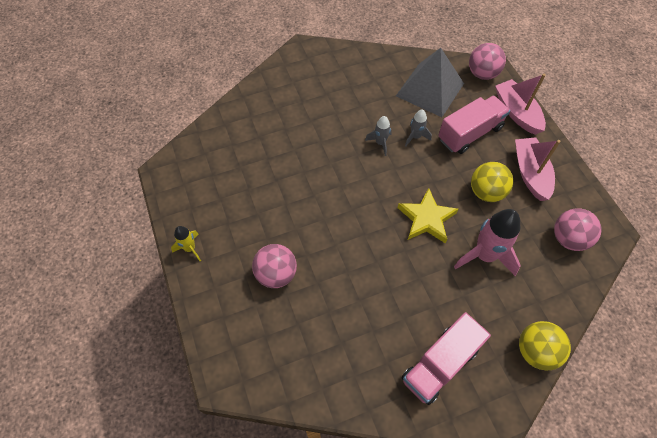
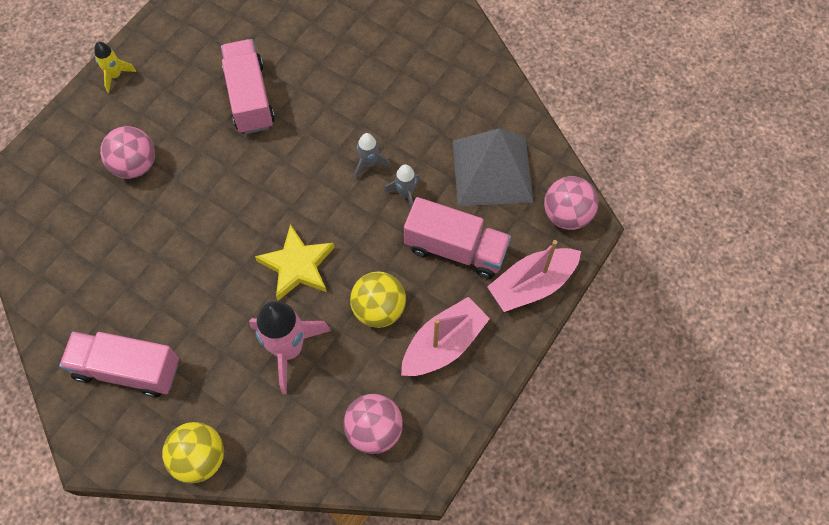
camera: 55 degrees right, 5 degrees up
pink boat [495,74,546,135] -> pink boat turned 150 degrees counterclockwise [487,240,581,312]
none -> pink truck [221,39,275,134]

